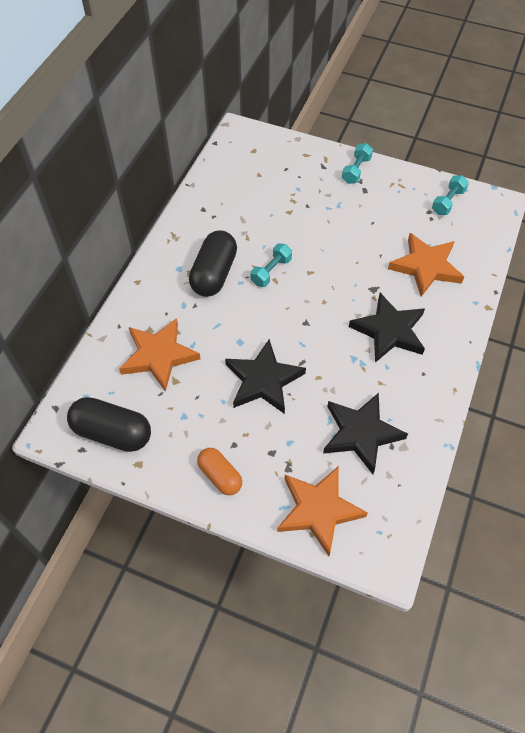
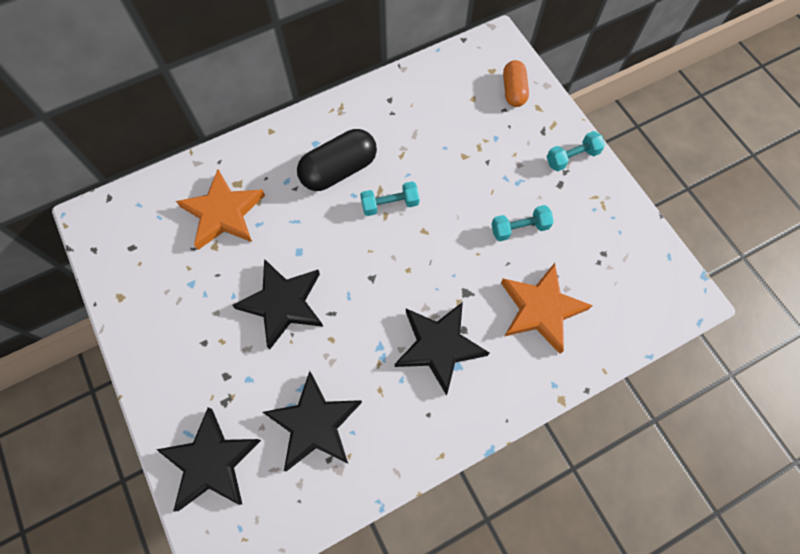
camera: 40 degrees right, 10 degrees up
black capsule [67,397,151,452] -> none
orange capsule [197,448,242,495] -> orange capsule moved to [503,60,529,107]
orange star [277,466,368,556] -> black star [156,407,261,512]
turquoise dumbbell [432,175,469,215] -> turquoise dumbbell moved to [491,205,554,241]

